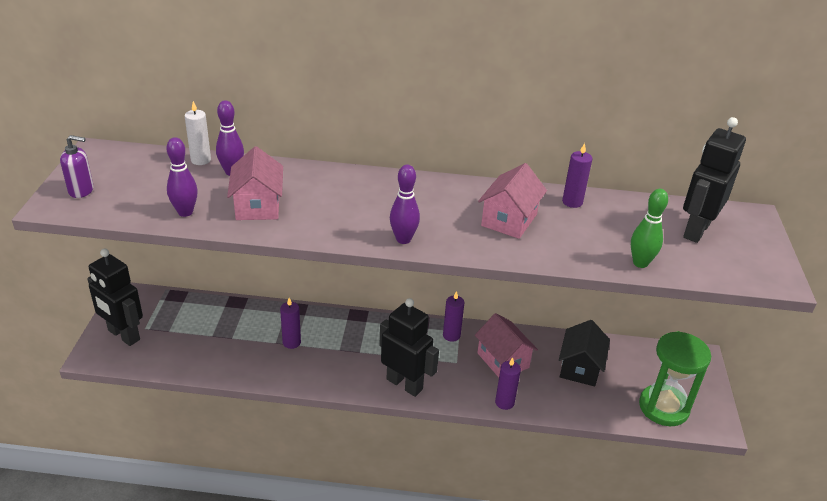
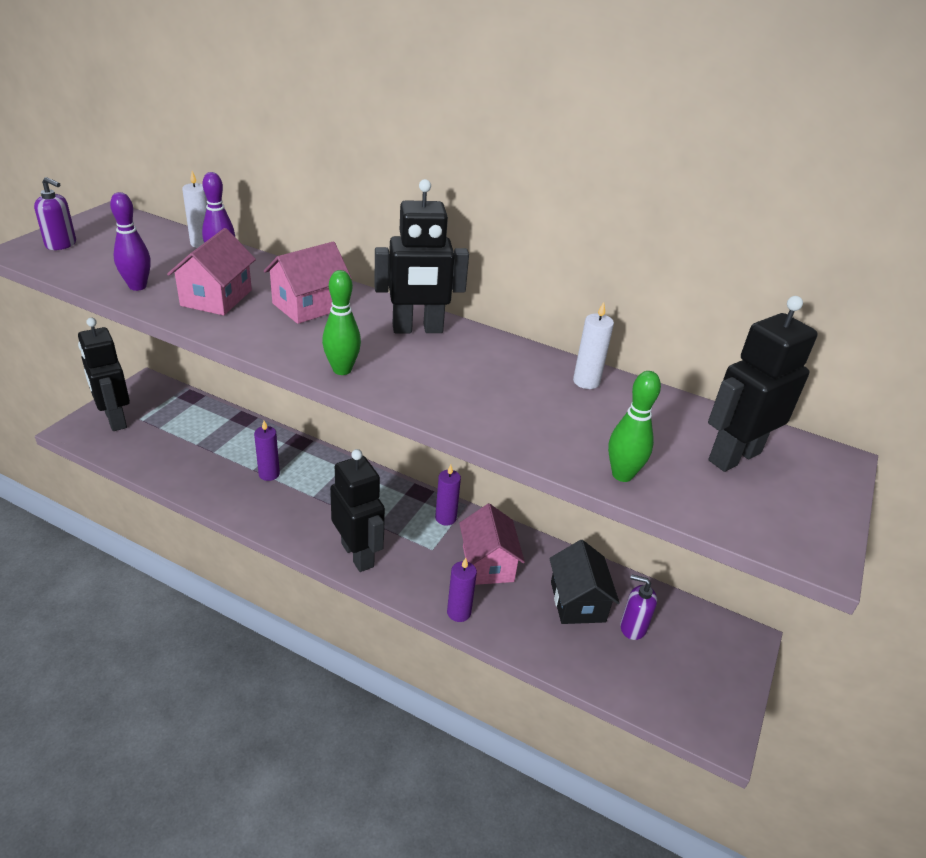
camera: 20 degrees right, 0 degrees up
purple bowling pin [390,165,420,244] -> green bowling pin [322,270,361,375]
pink house [478,163,547,239] -> pink house moved to [264,241,352,324]
black house [559,320,610,387] -> black house turned 45 degrees counterclockwise [549,540,620,624]
purple candle [562,143,592,208] -> white candle [573,302,614,389]
green hourglass [639,331,711,426] -> none
none -> black robot [374,179,469,333]
none -> purple soap dispenser [620,574,657,640]

